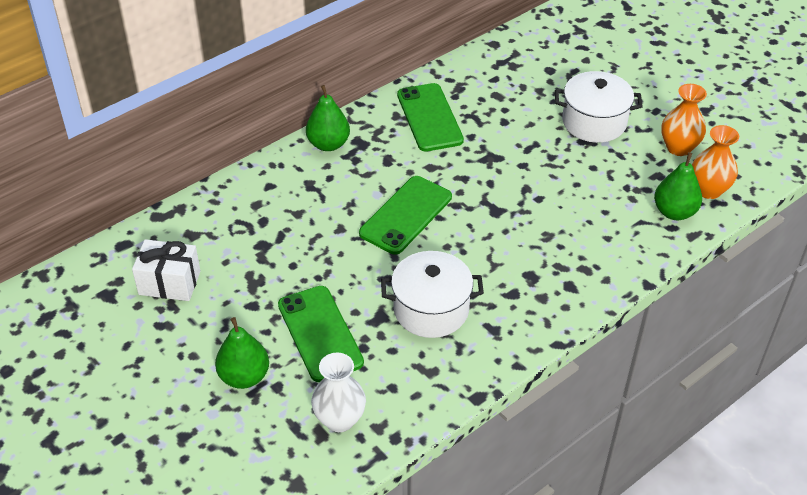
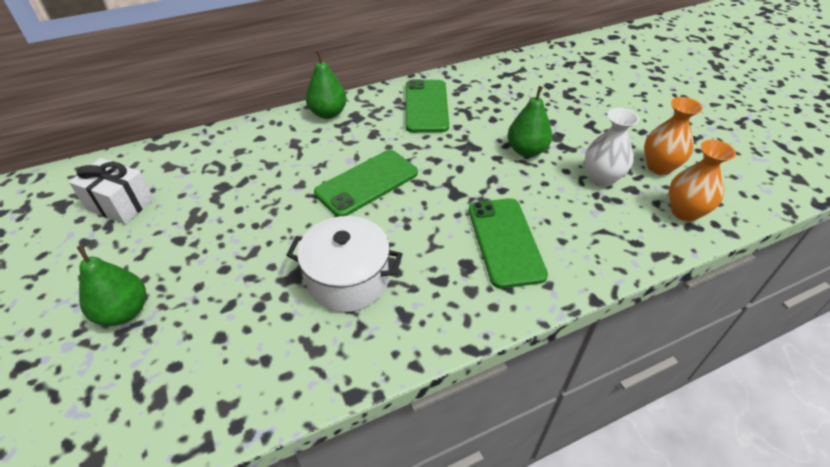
camera: 15 degrees right, 0 degrees up
green phone [278,286,364,382] -> green phone moved to [469,198,548,288]
white vase [311,353,366,432] -> white vase moved to [585,108,639,187]
white pot [555,71,643,143] -> none
green pear [654,152,702,220] -> green pear moved to [507,86,552,157]

